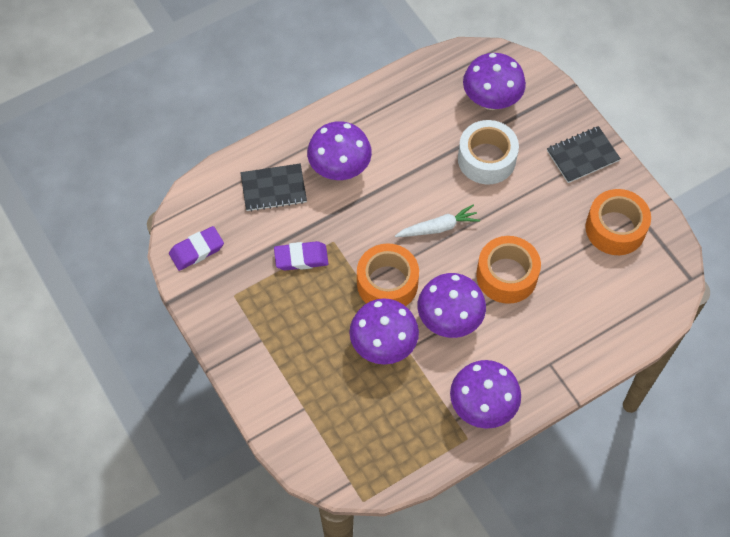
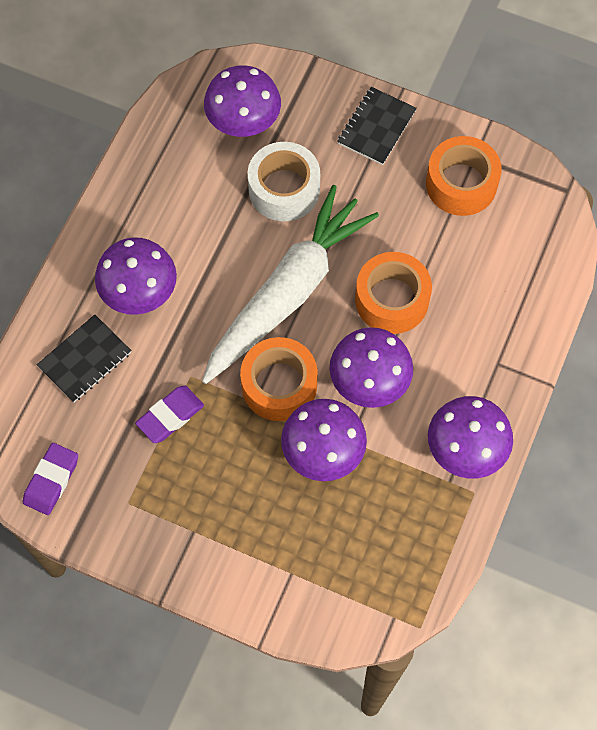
camera: 35 degrees left, 5 degrees up
white carrot [395,205,480,237] -> white carrot [202,185,379,384], size x2.33

